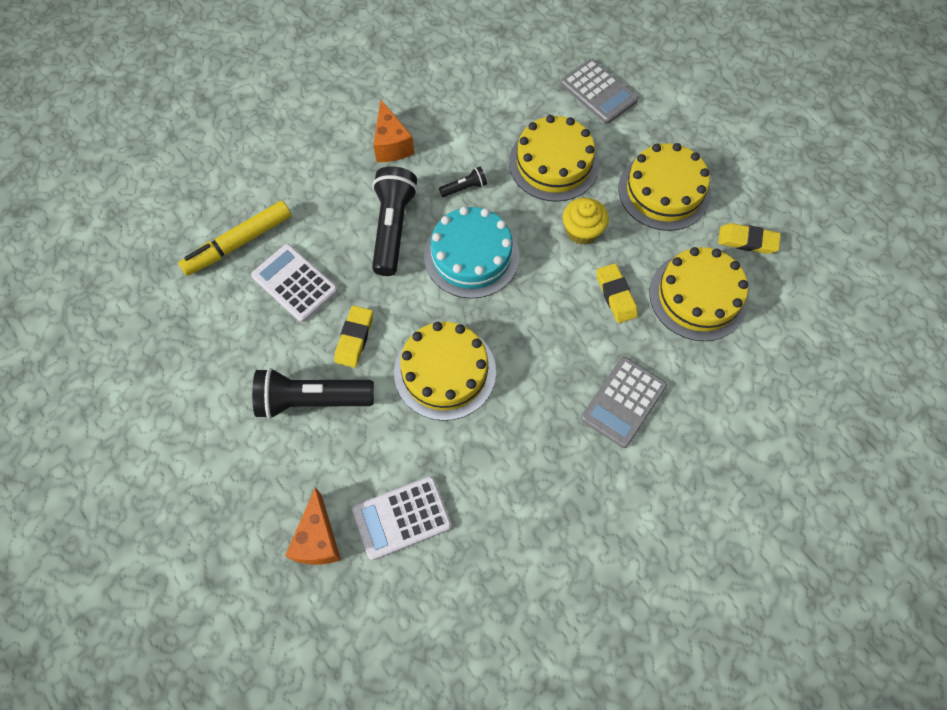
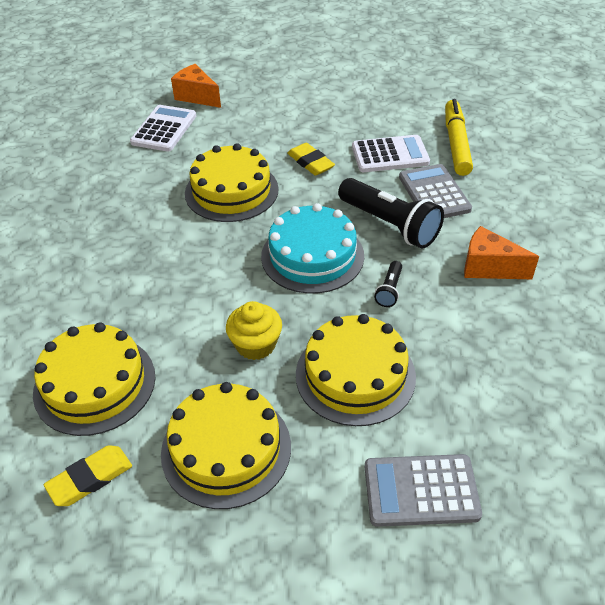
camera: 130 degrees right, 20 degrees down
black flashlight [252,368,374,419] -> none
grey calculator [581,357,667,448] -> grey calculator moved to [399,164,472,218]
yellow eraser [596,263,638,323] -> none

